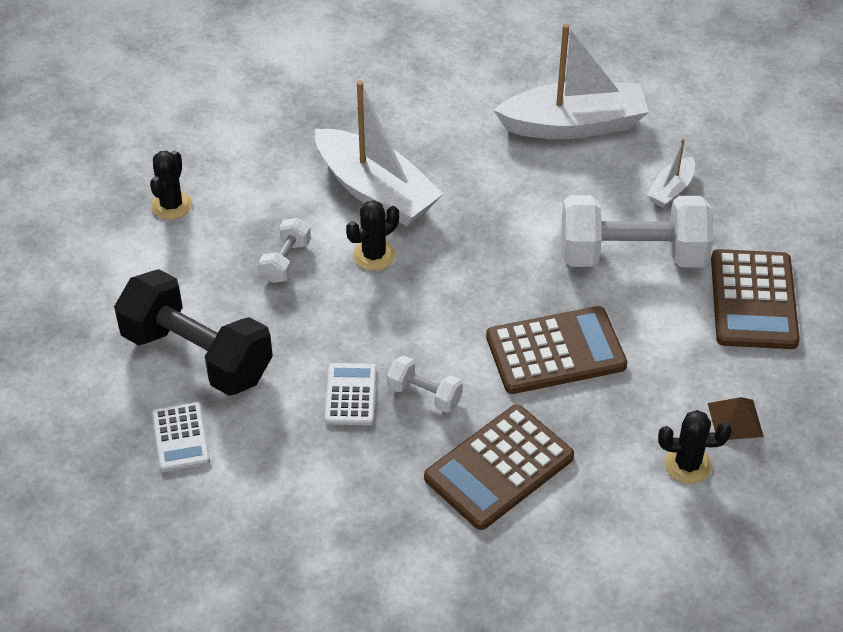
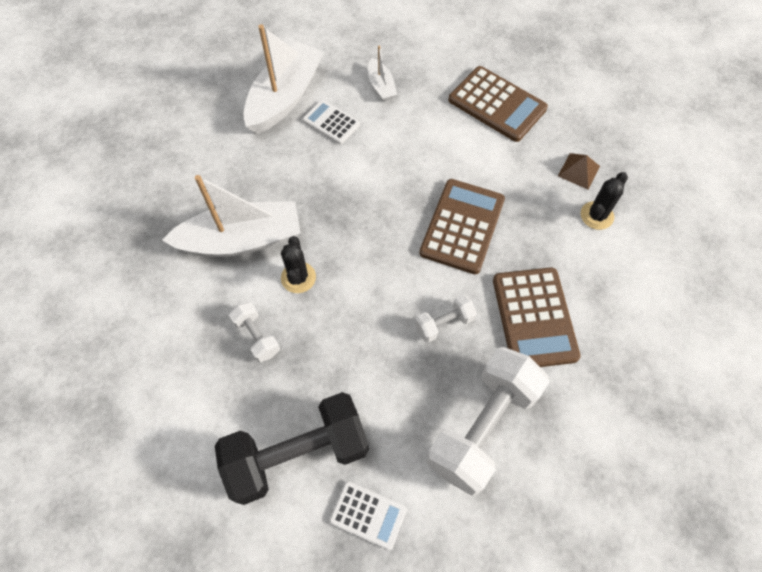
camera: 55 degrees left, 15 degrees up
black cactus [150,151,192,220] -> none
white calculator [325,363,377,425] -> white calculator moved to [303,100,360,144]
white dumbbell [561,195,713,267] -> white dumbbell moved to [427,347,550,496]

